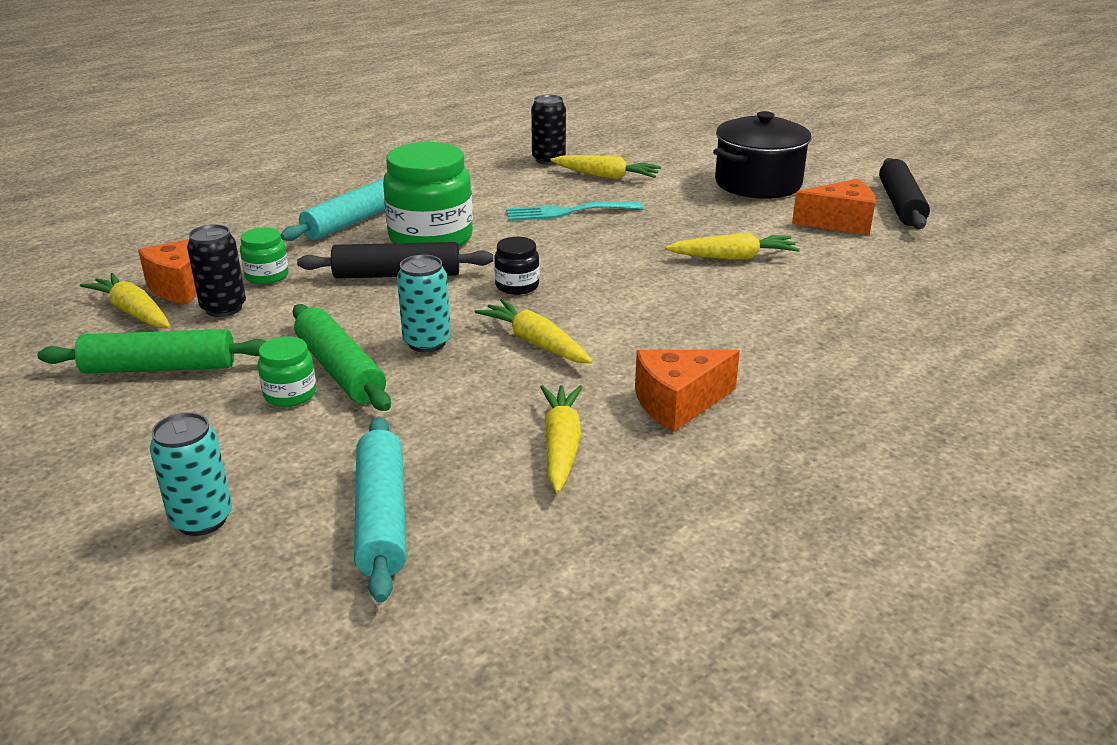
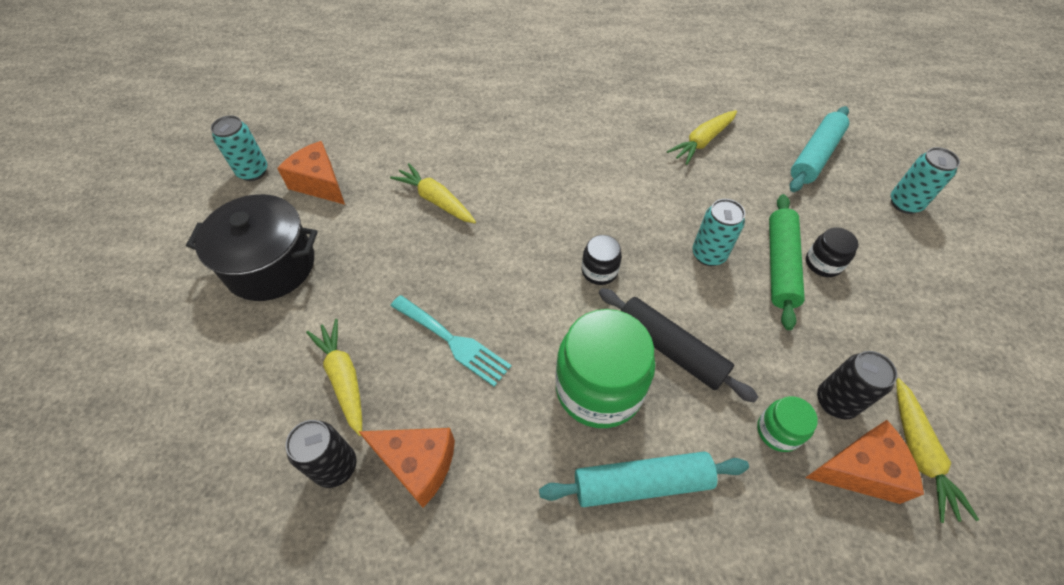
camera: 135 degrees left, 25 degrees up
green rolling pin [38,329,267,374] -> none
green jar [258,336,316,407] -> black jar [806,227,858,277]
yellow carrot [475,299,592,363] -> none
orange cheese [635,350,740,432] -> orange cheese moved to [358,428,455,508]
black rolling pin [879,158,930,229] -> turquoise can [211,115,268,181]

